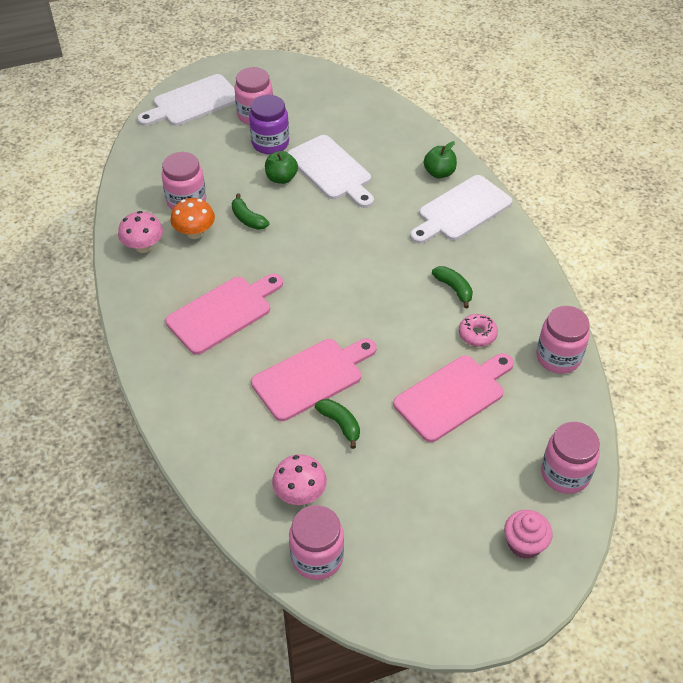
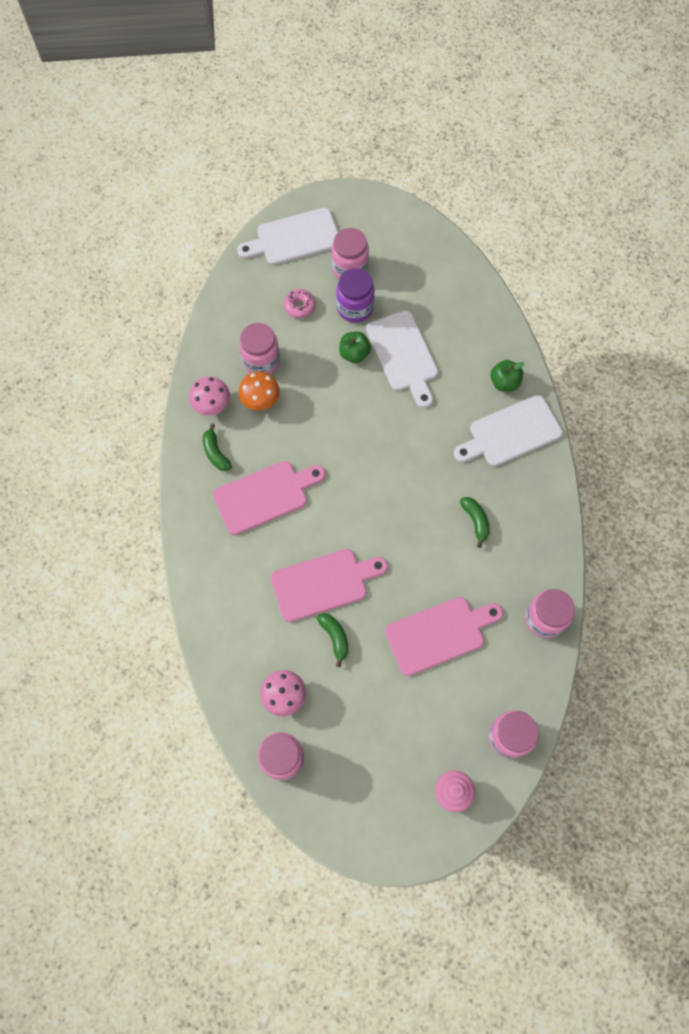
camera: 15 degrees right, 20 degrees up
green banana [232,194,269,230] -> green banana moved to [203,424,232,471]
pink donut [459,314,498,347] -> pink donut moved to [284,289,316,318]

